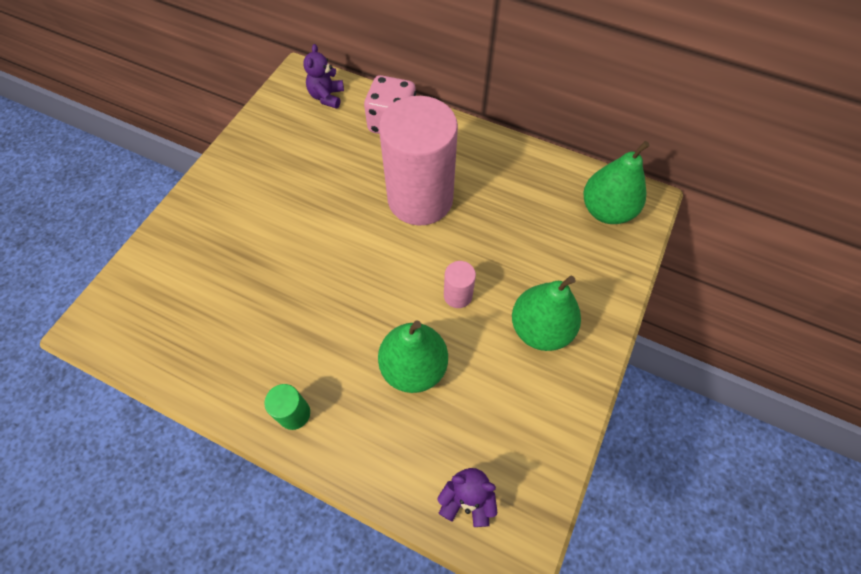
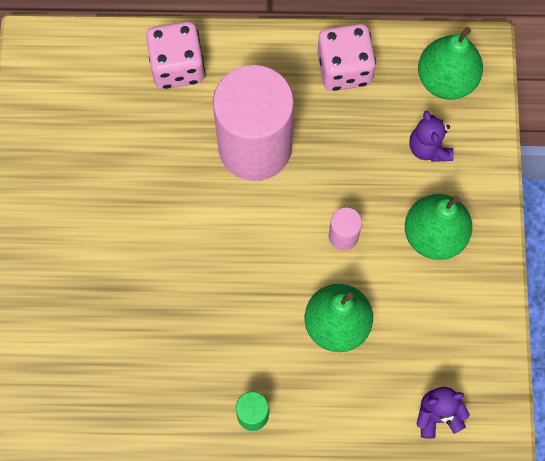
camera: 25 degrees left, 10 degrees up
purple teddy bear [303,44,344,109] -> purple teddy bear moved to [409,111,454,162]
none -> pink dice [317,24,376,91]

